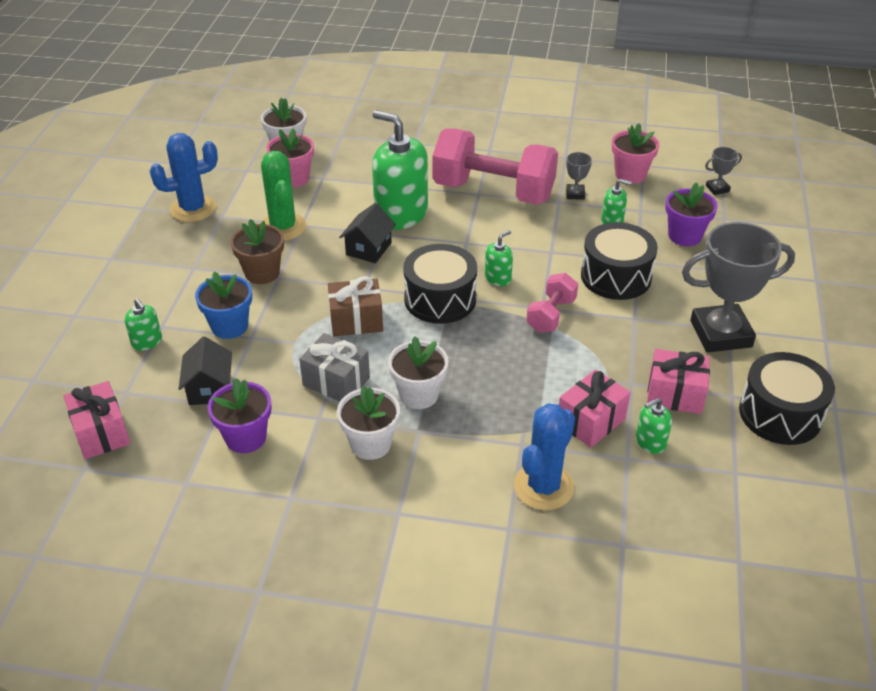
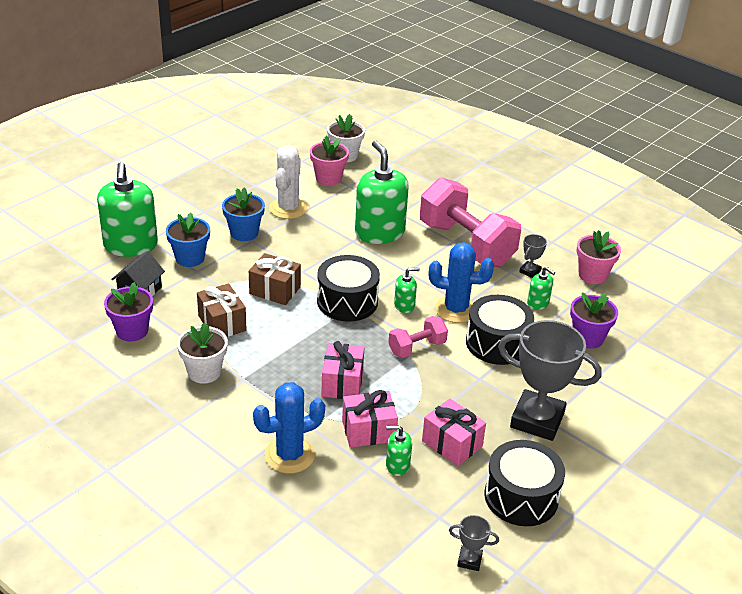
camera: 30 degrees right, 5 degrees down
pink gift [63,381,130,459] -> pink gift moved to [321,341,364,399]
green soap dispenser [124,298,162,351] -> green soap dispenser [97,162,158,257], size x2.20
blue cactus [150,133,218,222] -> blue cactus moved to [429,242,494,323]
brown flower pot [231,219,284,284] -> blue flower pot [222,188,265,241]
green cactus [261,151,306,241] -> white cactus [269,145,308,219]
grey gift [299,333,370,401] -> brown gift [197,283,247,337]
black house [339,203,396,263] -> none
white flower pot [388,337,449,409] -> none
grey trophy [705,147,742,195] -> grey trophy moved to [449,515,499,571]

